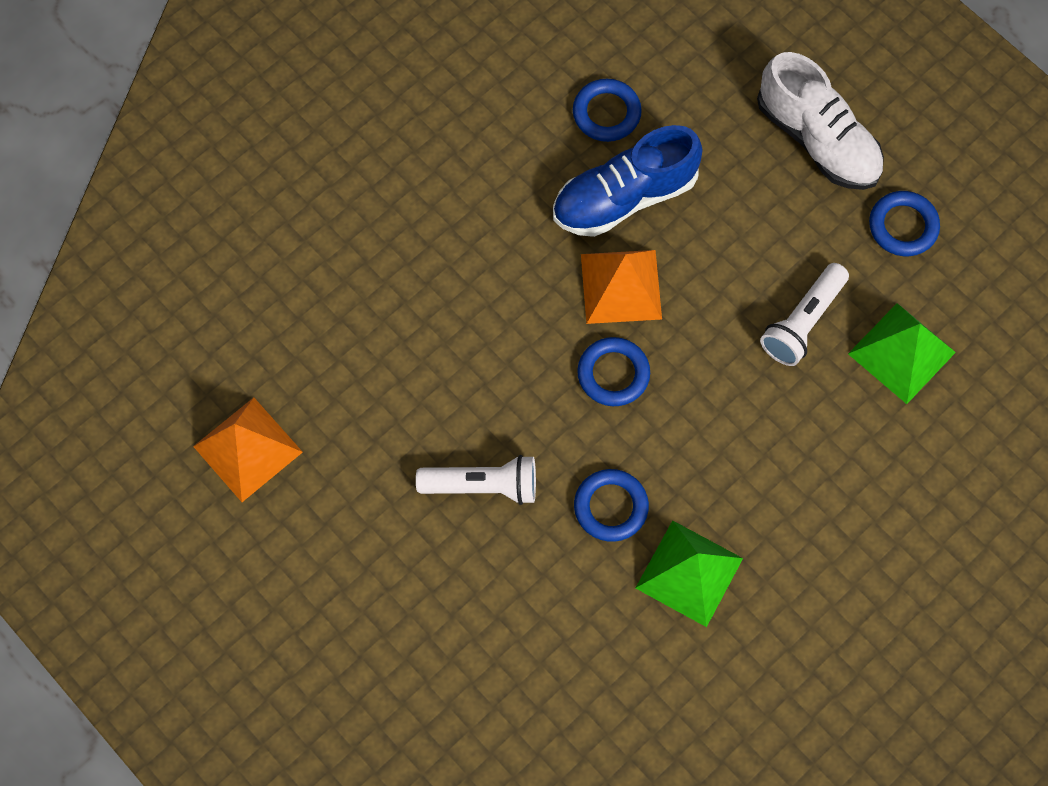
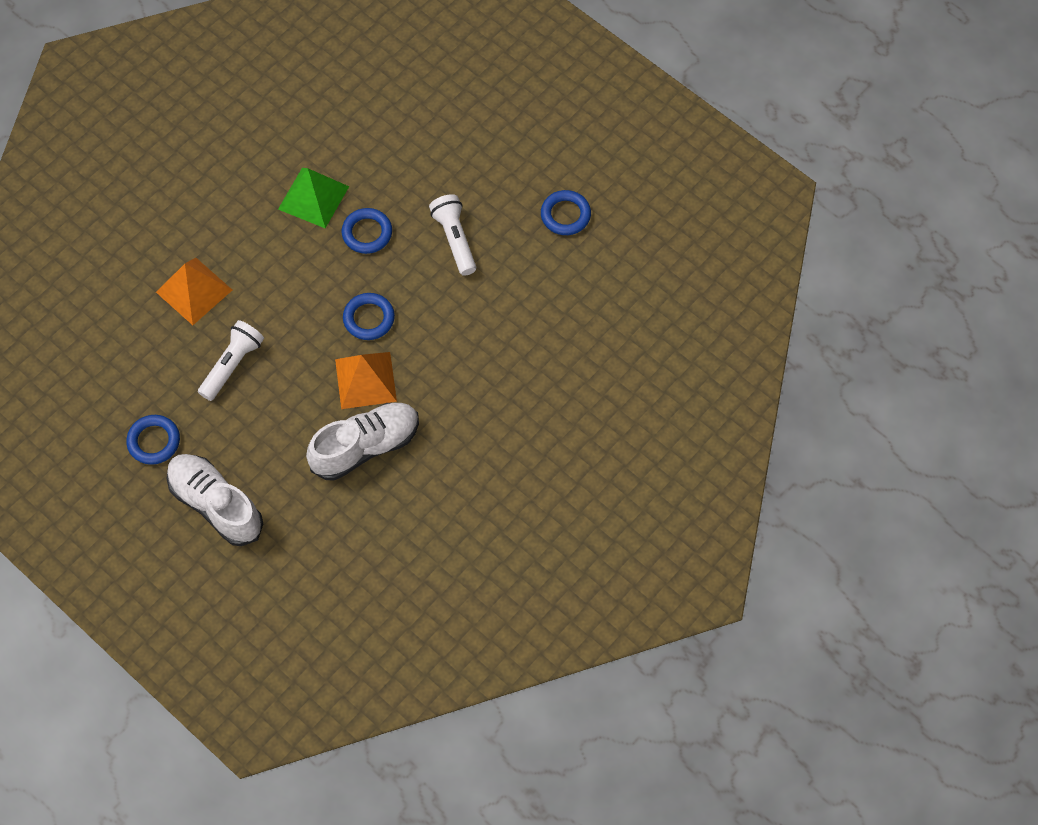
camera: 175 degrees right, 5 degrees down
orange pyramid [193,397,303,502] -> orange pyramid moved to [156,258,232,325]
white flashlight [416,455,536,505] -> white flashlight turned 75 degrees clockwise [429,194,476,276]
blue shoe [553,125,703,237] -> white shoe [306,403,419,481]
blue ring [573,79,642,142] -> blue ring moved to [541,190,591,235]
green pyramid [848,303,956,404] -> none

